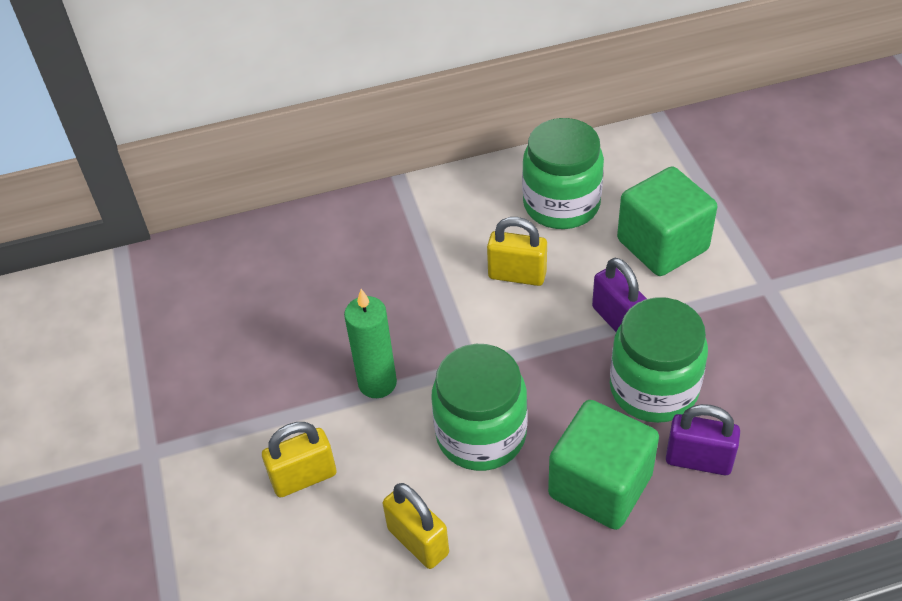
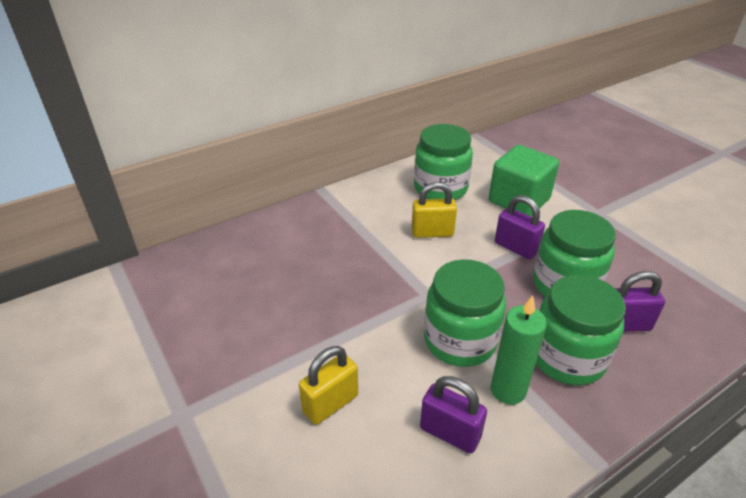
camera: 20 degrees left, 10 degrees down
green candle [344,289,397,398] -> green candle moved to [491,295,547,405]
yellow padlock [383,483,449,569] -> purple padlock [420,376,487,454]
green cube [548,400,659,530] -> green jar [536,275,626,385]

